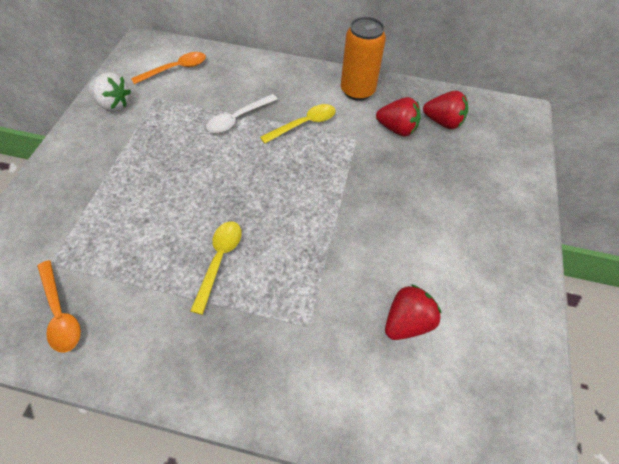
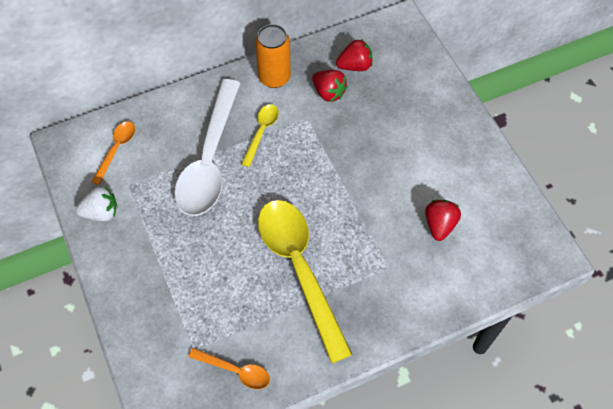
camera: 35 degrees left, 5 degrees up
yellow spoon [190,221,242,315] -> yellow spoon [258,200,353,363], size x2.19
white spoon [206,94,278,133] -> white spoon [174,79,240,216], size x2.19
red strawberry [376,97,421,137] -> red strawberry turned 60 degrees clockwise [312,70,348,102]

